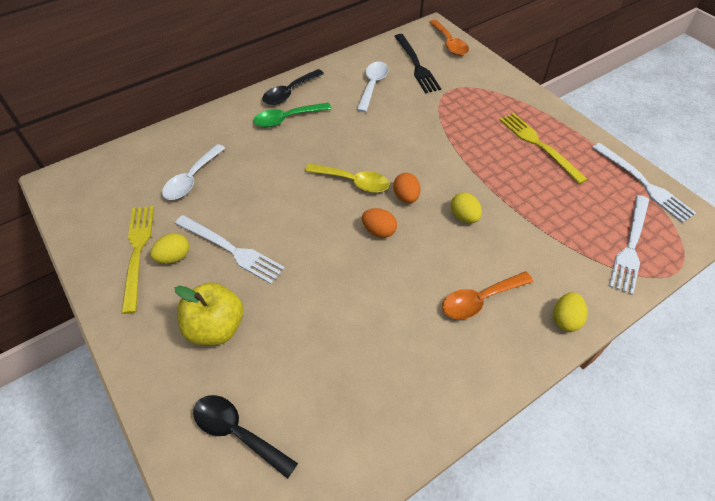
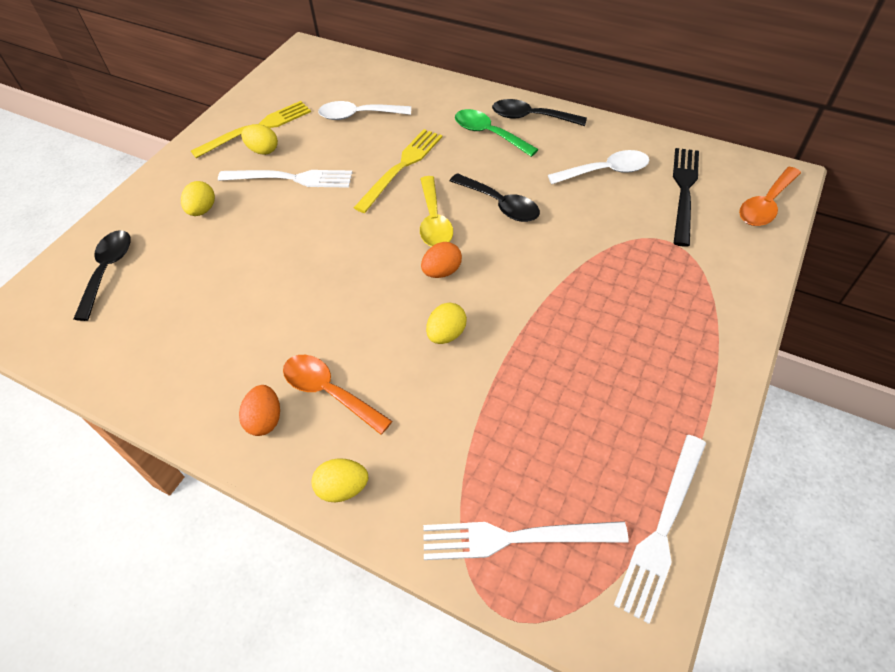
camera: 65 degrees right, 0 degrees up
white fork [175,215,285,284] -> white fork turned 90 degrees counterclockwise [218,170,353,188]
yellow apple [175,282,243,345] -> yellow egg [181,181,215,216]
orange egg [362,208,397,238] -> orange egg moved to [239,385,280,436]
black fork [394,34,441,93] -> black fork turned 150 degrees clockwise [673,148,699,247]
yellow fork [500,113,588,184] -> yellow fork moved to [354,129,442,213]
none -> black spoon [450,173,540,222]

